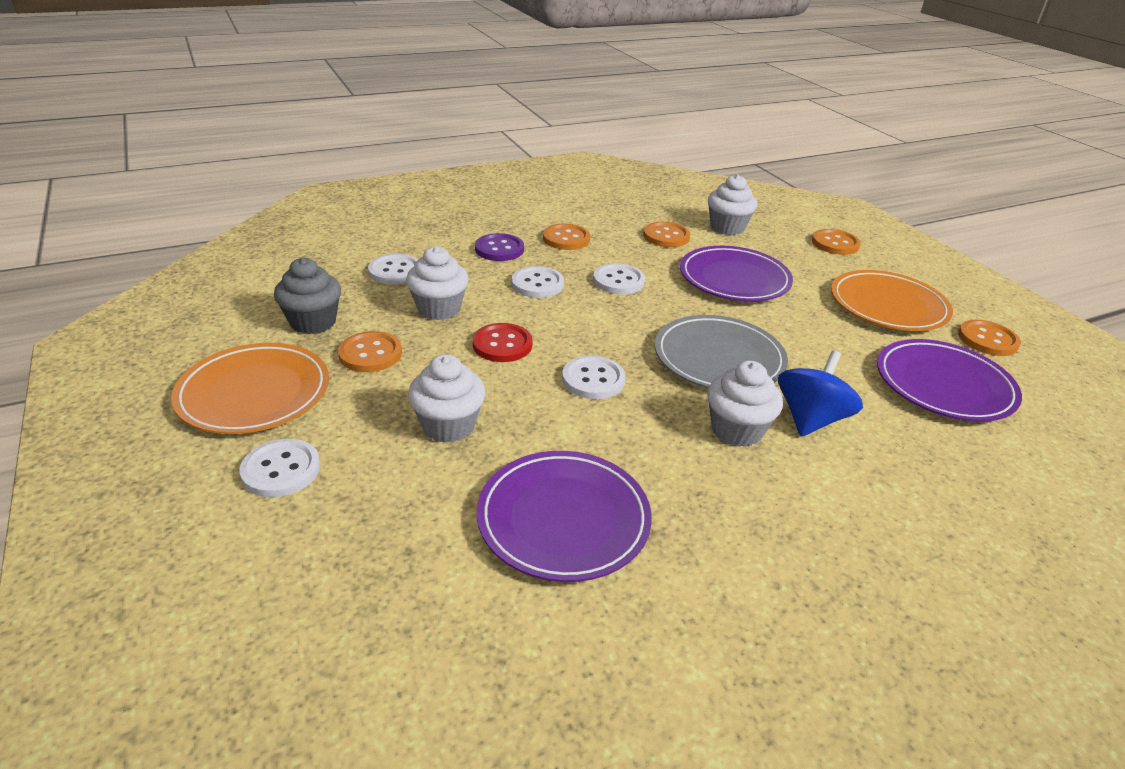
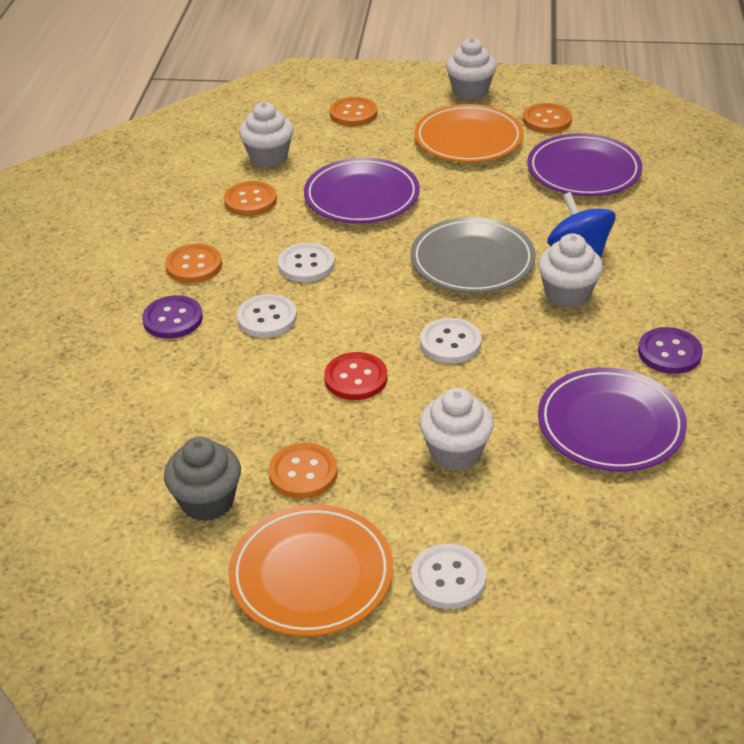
camera: 55 degrees left, 5 degrees up
white button [368,254,418,285] -> none
white cupcake [406,246,469,320] -> white cupcake moved to [446,38,497,100]
none -> purple button [638,327,703,374]

